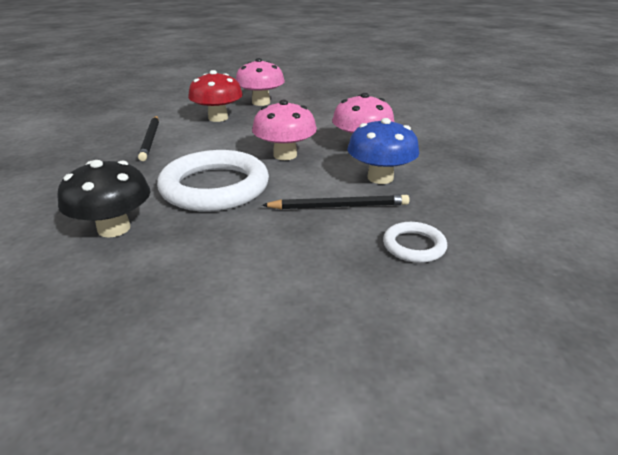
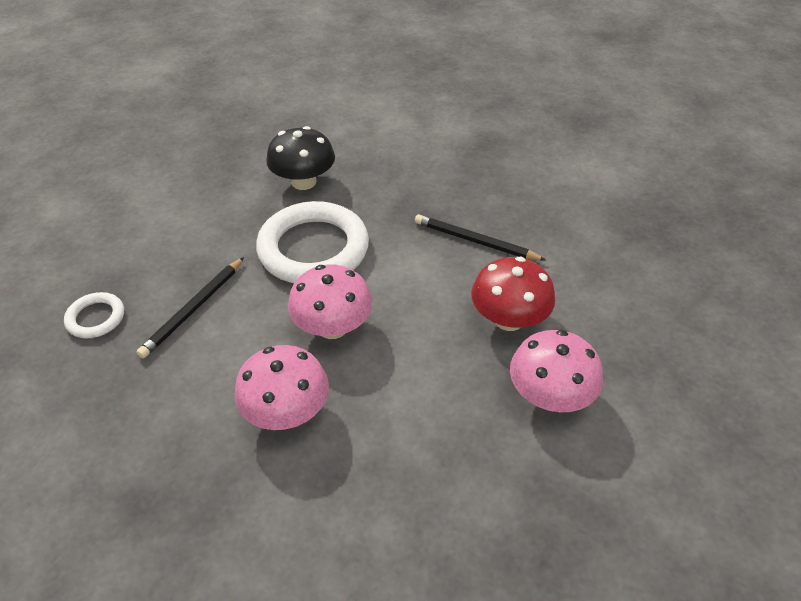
camera: 125 degrees right, 15 degrees up
blue mushroom [347,118,419,184] -> none

